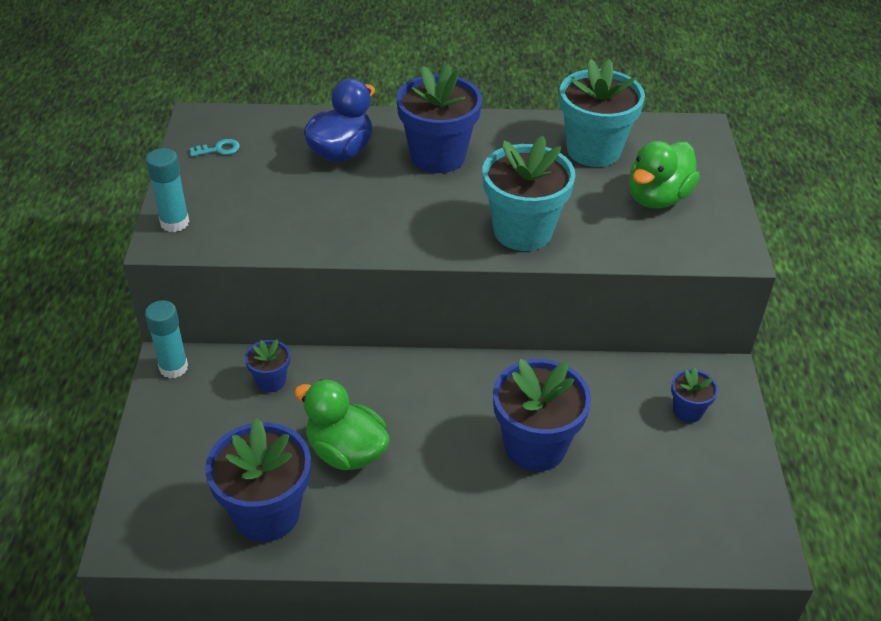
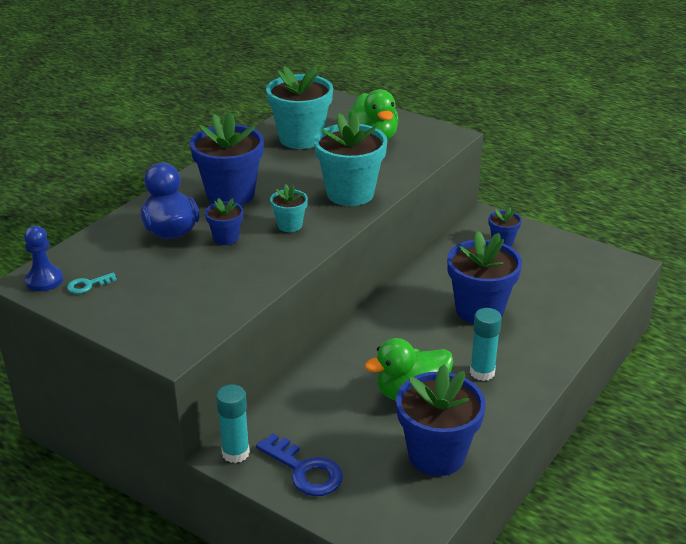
camera: 55 degrees left, 10 degrees down
turquoise glue stick [146,148,189,232] -> turquoise glue stick moved to [470,308,502,381]
turquoise key [190,139,240,157] -> turquoise key turned 135 degrees counterclockwise [67,273,117,294]
blue flower pot [245,339,290,392] -> blue flower pot moved to [205,198,243,245]
none -> blue pawn [24,226,63,291]
none -> blue key [256,433,343,496]
none -> turquoise flower pot [270,184,308,232]

